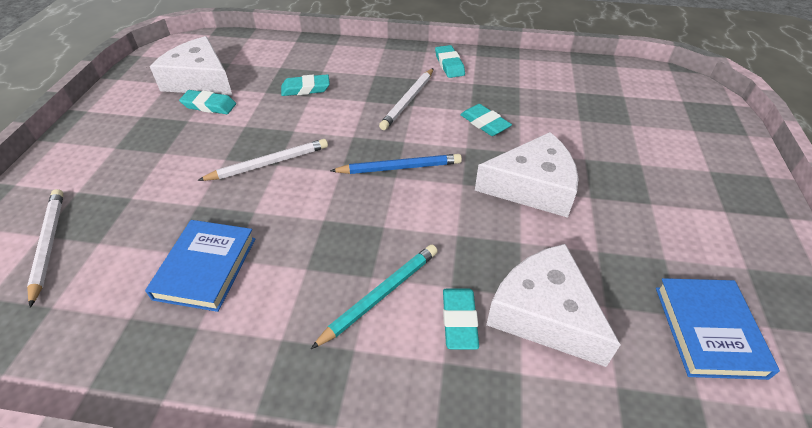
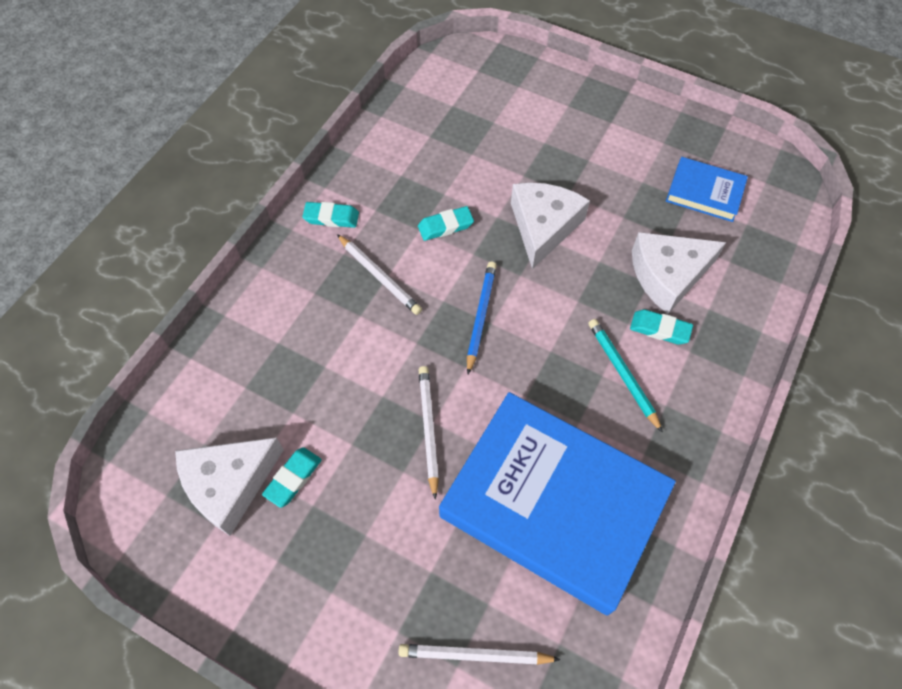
camera: 70 degrees left, 15 degrees up
blue book [145,220,255,312] -> blue book [439,392,676,616], size x2.21
turquoise eraser [281,74,330,96] -> none

